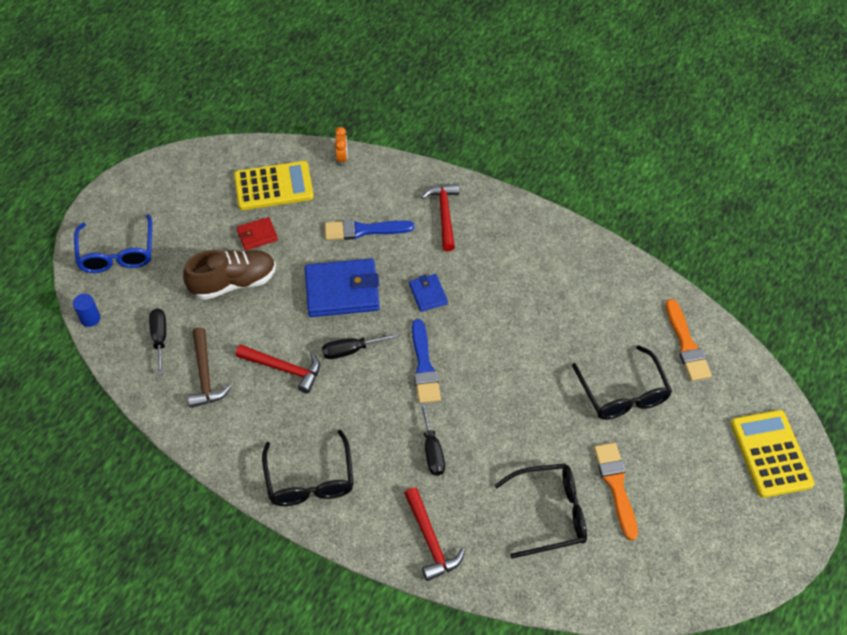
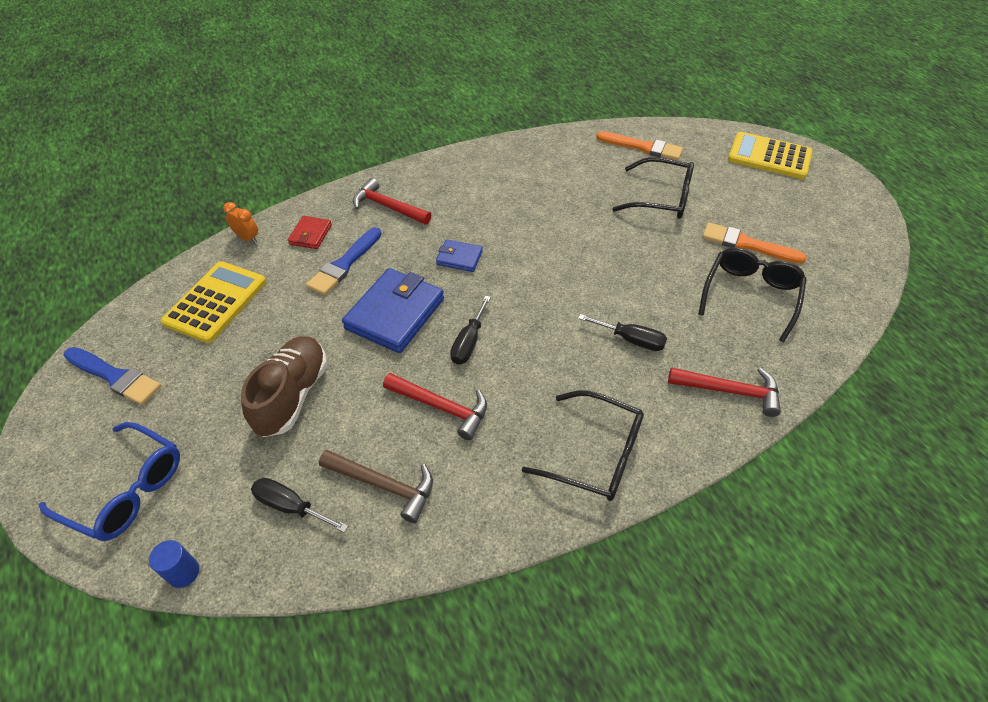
camera: 55 degrees left, 5 degrees down
red hammer [236,344,320,393] -> red hammer turned 60 degrees clockwise [383,373,487,440]
red wallet [237,217,278,250] -> red wallet moved to [288,216,332,249]
blue brush [412,319,441,403] -> blue brush moved to [63,347,161,405]

